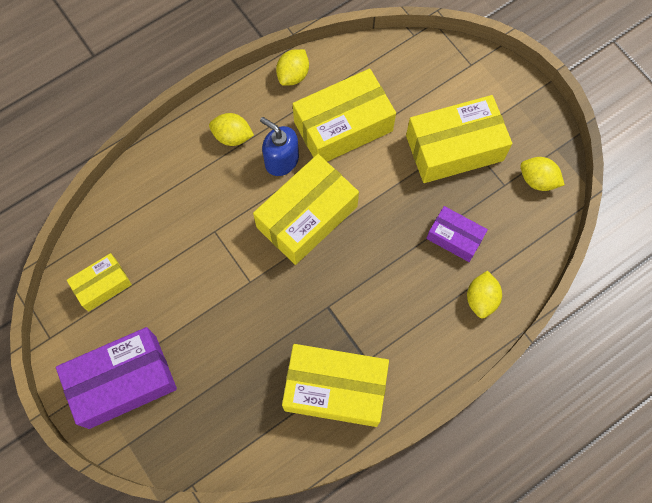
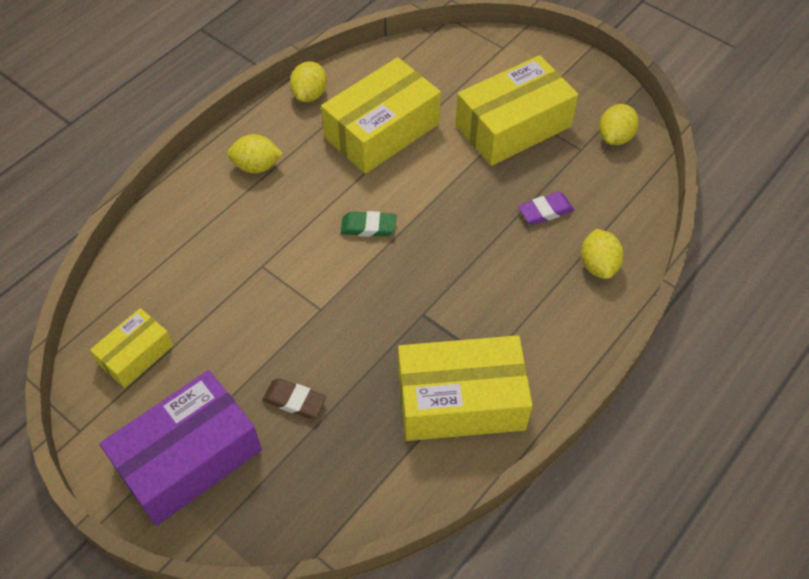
camera: 15 degrees left, 15 degrees down
yellow box [253,154,359,265] -> green eraser [341,211,396,237]
blue soap dispenser [260,117,299,176] -> none
purple box [426,206,488,262] -> purple eraser [518,192,574,225]
yellow lemon [520,157,565,191] -> yellow lemon turned 75 degrees counterclockwise [599,104,639,145]
none -> brown eraser [262,379,326,419]

